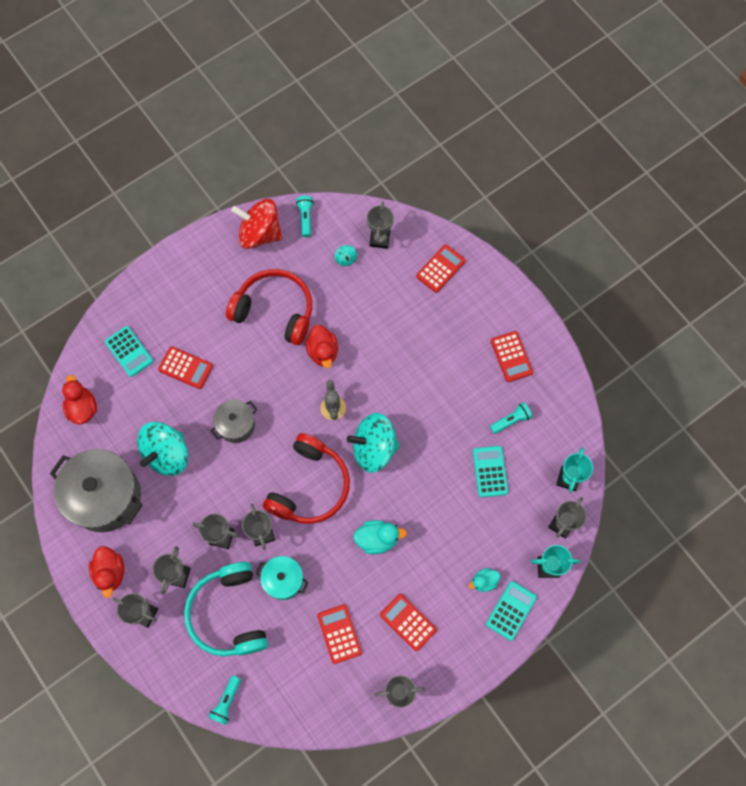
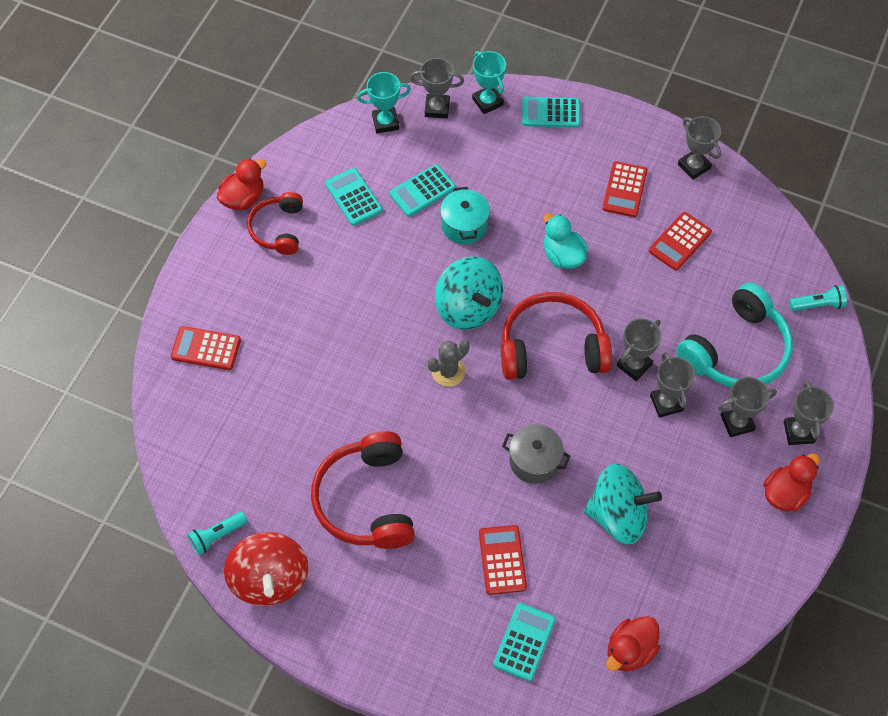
camera: 120 degrees left, 10 degrees down
grey pot [50,449,143,532] -> none
turquoise pot [256,556,309,600] -> turquoise pot moved to [440,187,490,244]
red duck [305,325,338,368] -> red duck moved to [217,158,266,210]
turquoise spinning top [335,245,357,266] -> none
grey trophy [367,202,394,249] -> none
turquoise duck [468,568,500,592] -> none
turquoise flashlight [490,402,533,434] -> turquoise calculator [325,168,383,226]
red calculator [491,331,533,382] -> red headphones [247,192,303,255]

